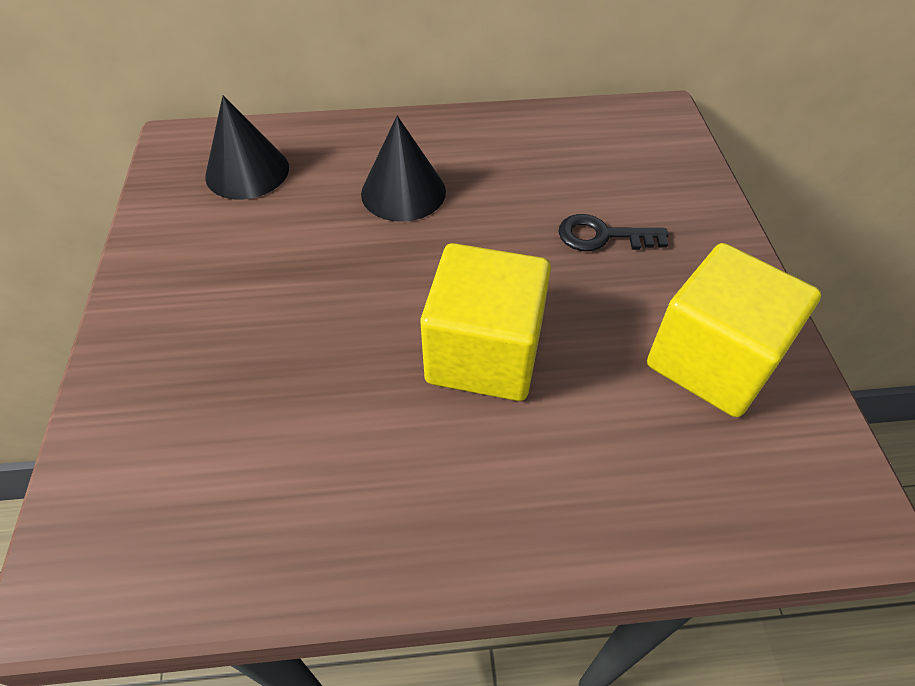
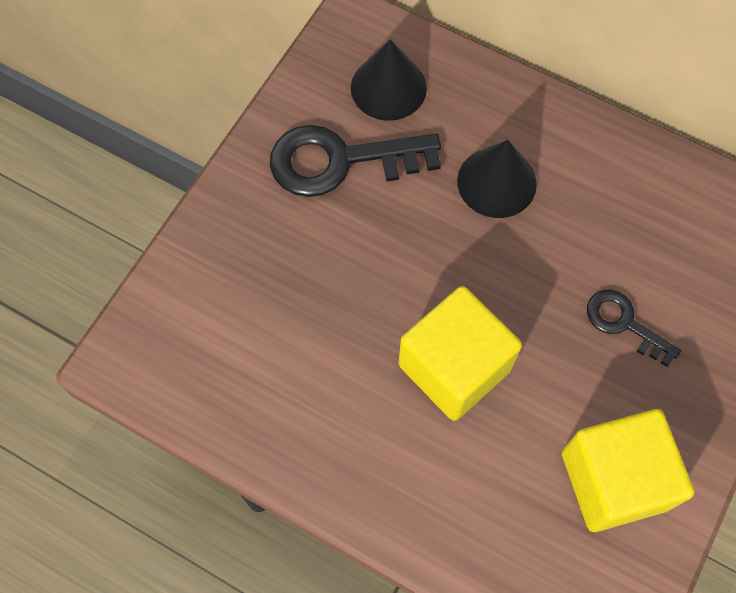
camera: 35 degrees right, 15 degrees up
none -> black key [270,125,441,197]

